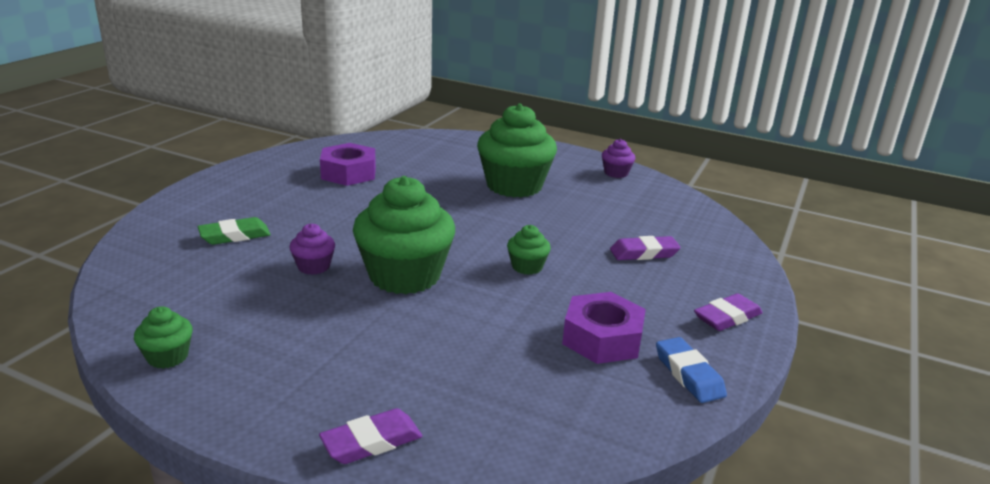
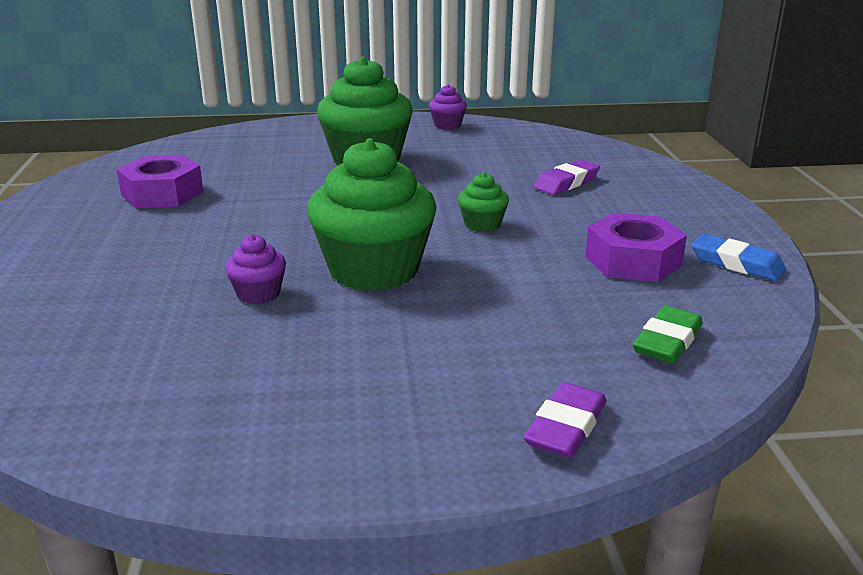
camera: 30 degrees left, 0 degrees up
green cupcake [134,306,193,369] -> none
green eraser [198,217,271,245] -> green eraser moved to [633,306,703,364]
purple eraser [694,293,762,331] -> none

